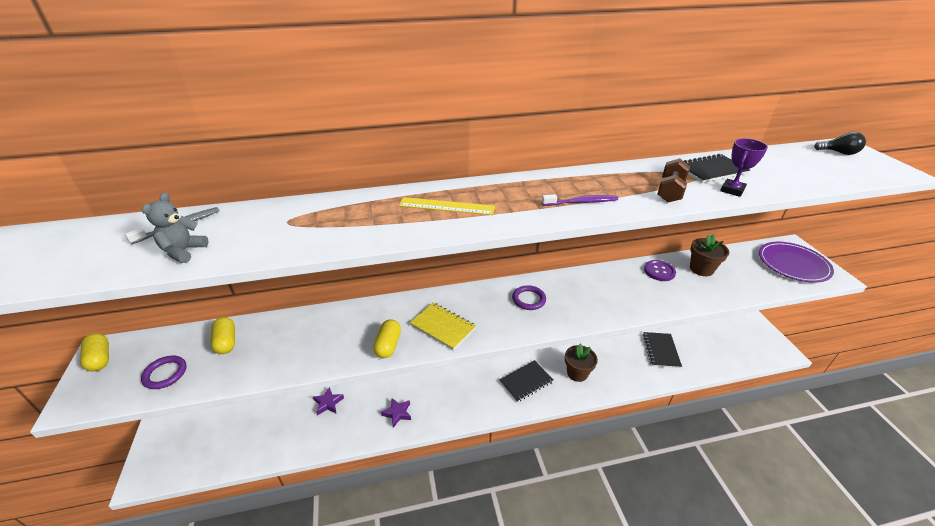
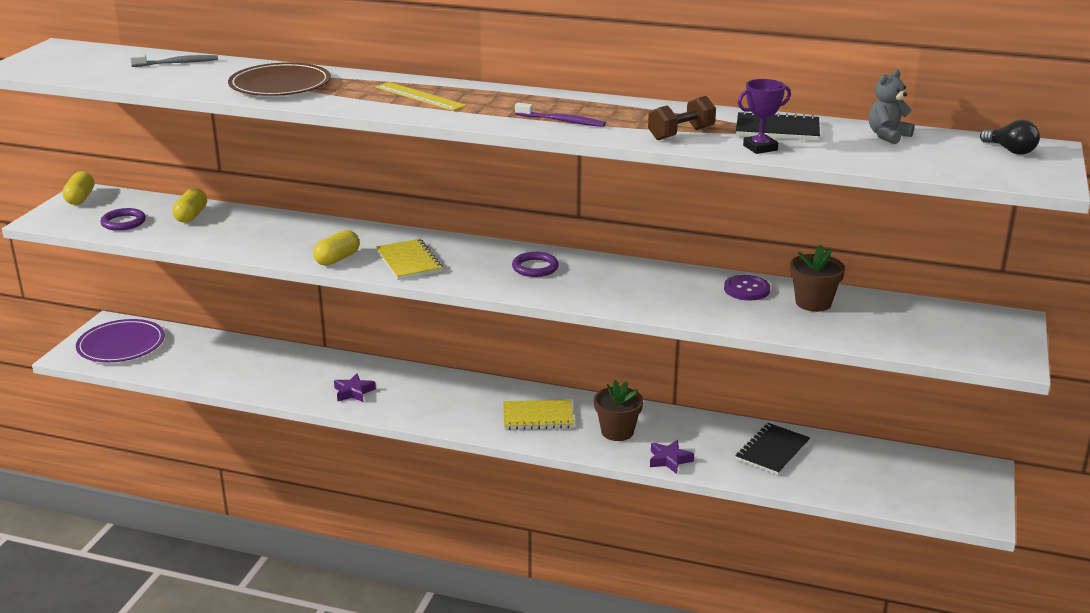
camera: 30 degrees right, 10 degrees down
grey teddy bear [142,193,209,263] -> grey teddy bear moved to [869,69,915,144]
purple star [313,387,344,415] -> purple star moved to [650,440,694,474]
black notebook [499,360,553,402] -> yellow notebook [503,399,574,430]
purple plate [759,242,834,283] -> purple plate moved to [76,319,165,362]
none -> brown plate [228,63,331,96]

